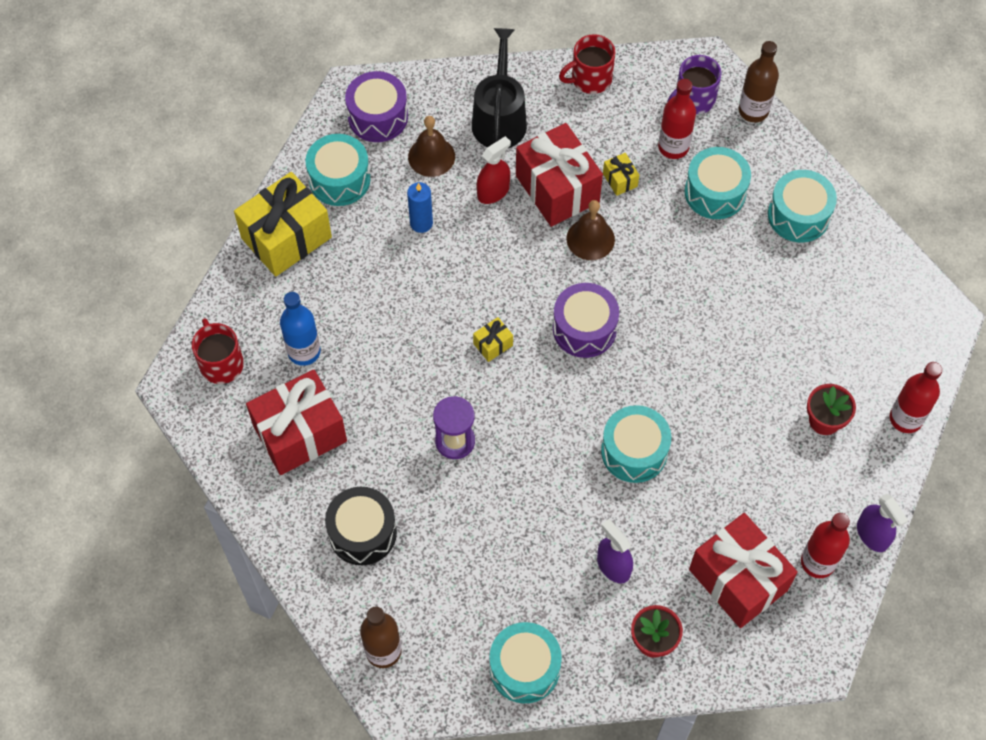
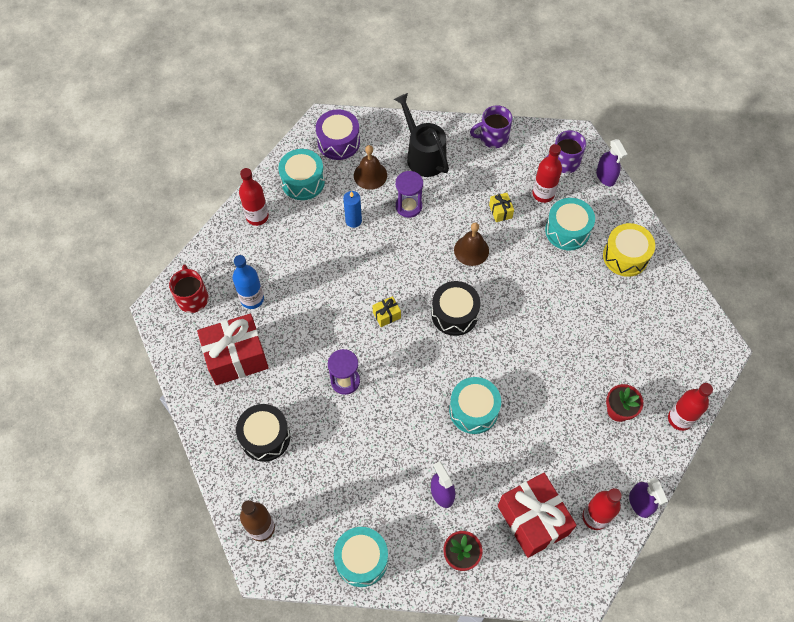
camera: 10 degrees right, 0 degrees up
yellow gift [234,172,332,277] -> red bottle [239,168,269,226]
black watering can [472,28,527,148] -> black watering can turned 45 degrees counterclockwise [394,93,449,177]
red spray bottle [477,136,511,204] -> purple hourglass [396,171,423,218]
red gift [516,123,603,227] -> none
purple drum [553,283,619,358] -> black drum [431,281,480,336]
red mug [559,34,615,94] -> purple mug [470,105,513,148]
brown bottle [738,41,779,122] -> purple spray bottle [596,139,628,187]
turquoise drum [768,170,837,242] -> yellow drum [603,223,655,277]

